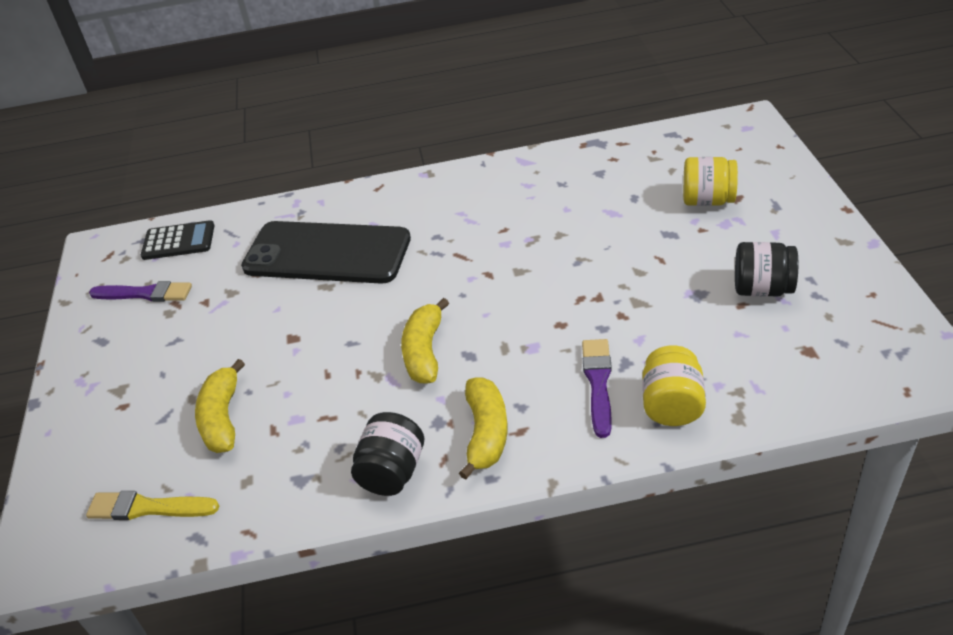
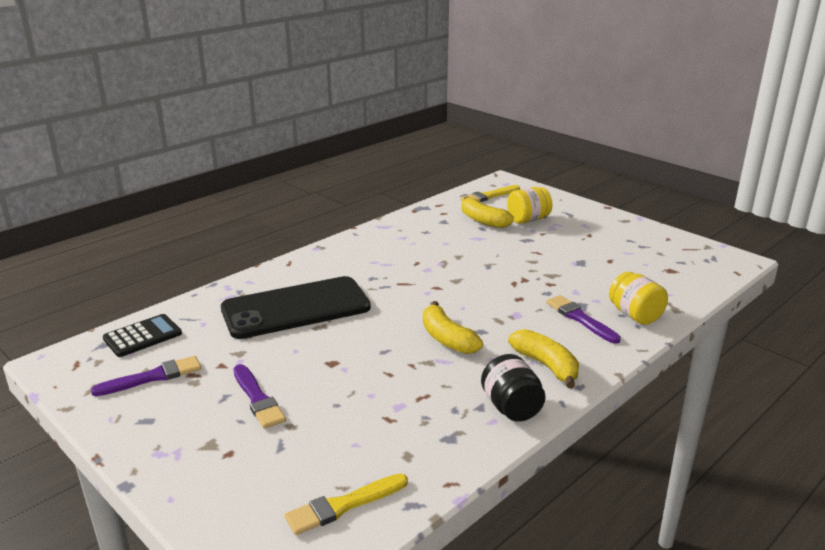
camera: 40 degrees left, 15 degrees down
yellow banana [195,359,245,453] -> yellow banana moved to [461,196,514,228]
black jar [735,242,798,297] -> none
none -> purple brush [233,364,286,429]
none -> yellow brush [461,185,520,202]

